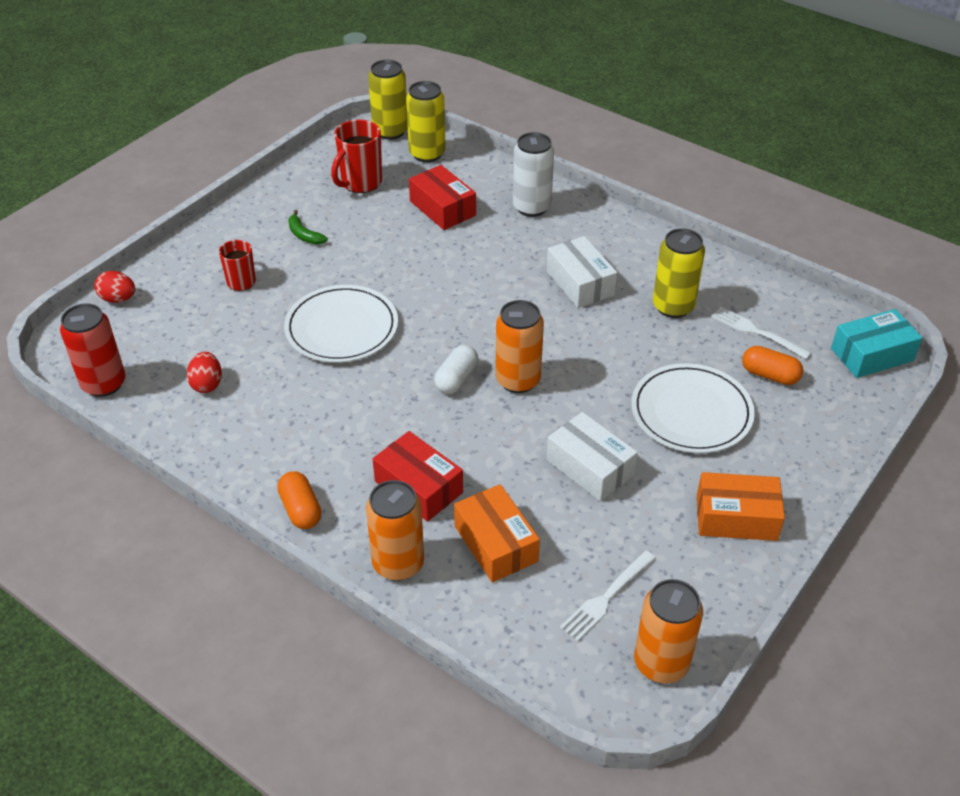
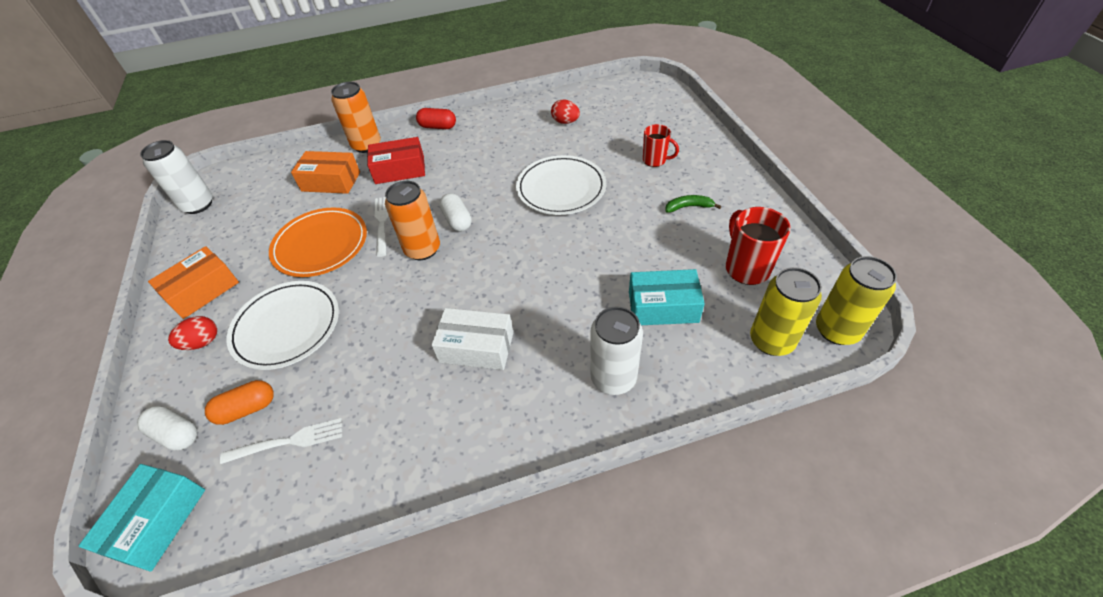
camera: 130 degrees right, 5 degrees up
red can [60,303,126,397] -> none
red egg [94,271,135,303] -> red egg moved to [168,316,217,350]
orange capsule [277,471,321,529] -> red capsule [416,108,456,129]
red box [409,165,476,230] -> turquoise box [629,269,705,325]
white box [546,412,638,501] -> orange plate [269,207,367,277]
white fork [560,550,655,641] -> white fork moved to [375,197,389,257]
orange can [634,579,703,683] -> white can [140,140,213,214]
yellow can [653,228,705,318] -> none
none -> white capsule [137,406,198,451]

